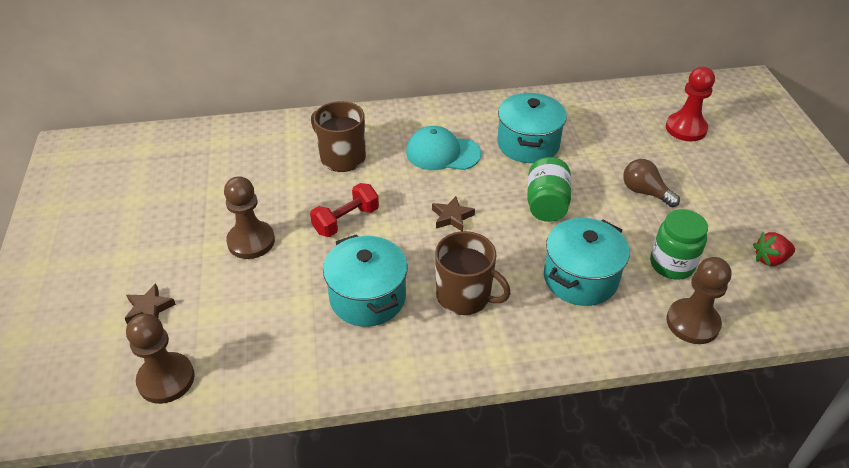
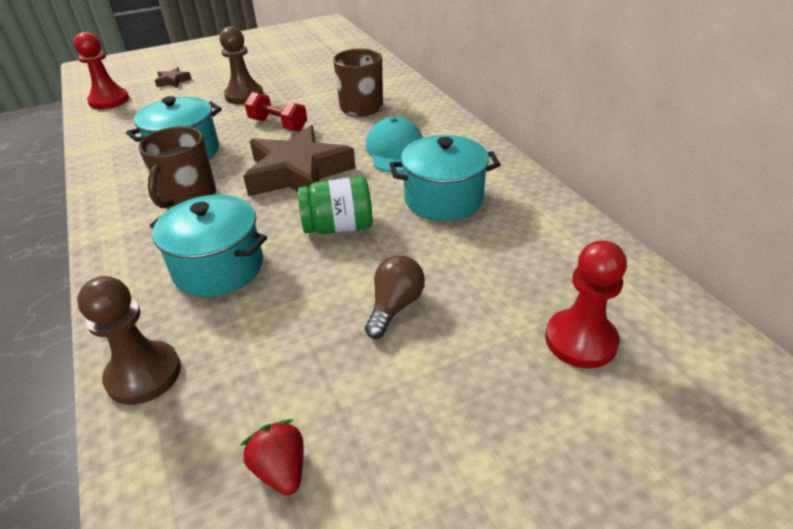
camera: 75 degrees right, 5 degrees down
brown pawn [126,314,195,404] -> red pawn [74,32,129,109]
brown star [432,196,475,231] -> brown star [243,125,356,196], size x2.40
green jar [650,209,708,280] -> none

